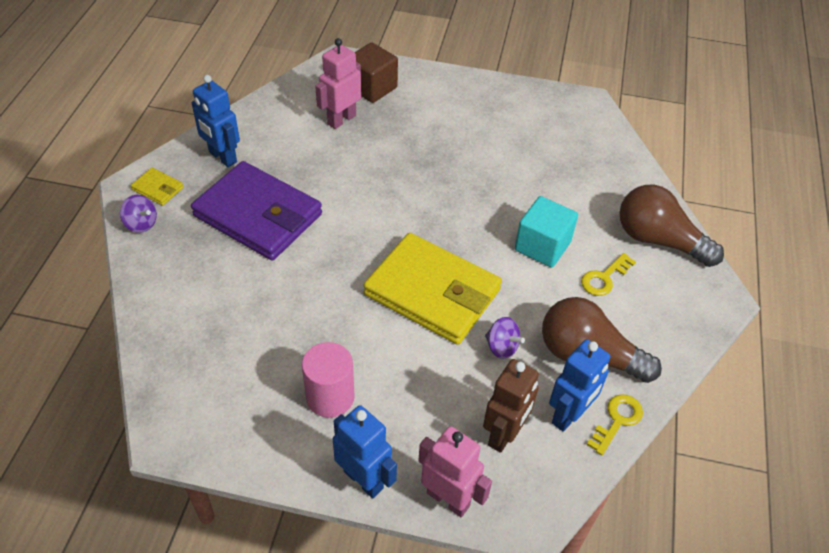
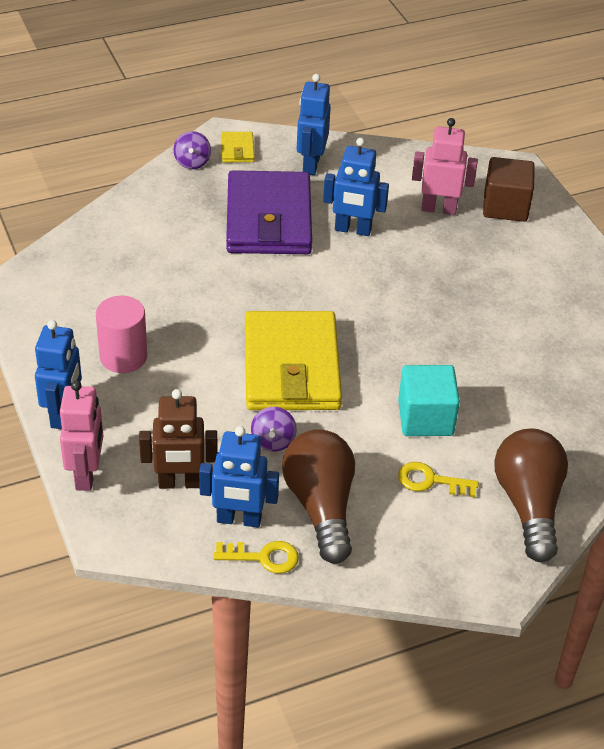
camera: 55 degrees right, 5 degrees down
none -> blue robot [323,138,389,236]

